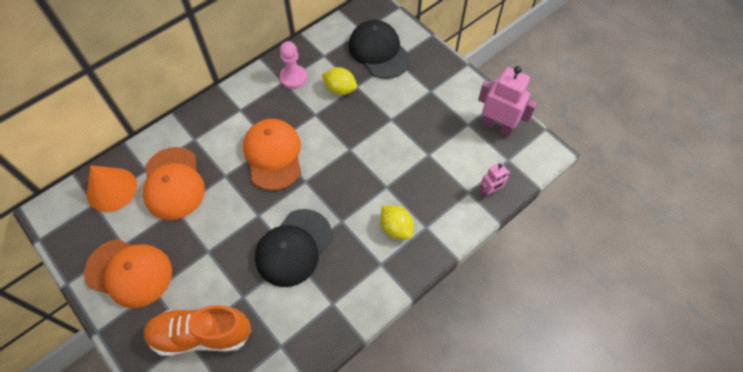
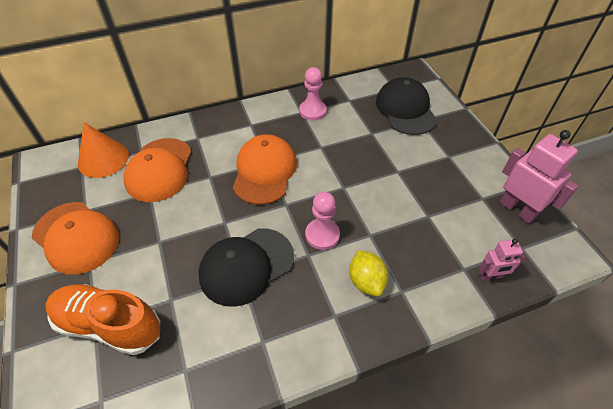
camera: 20 degrees right, 10 degrees down
yellow lemon [322,67,357,95] -> none
none -> pink pawn [305,192,340,250]

